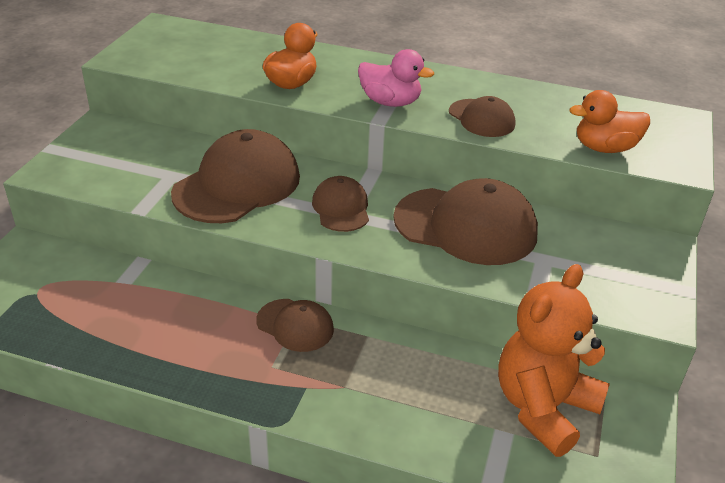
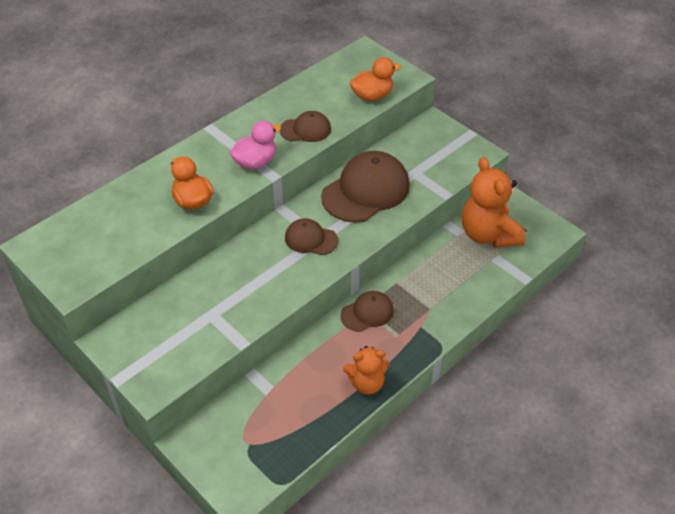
camera: 60 degrees left, 10 degrees up
brown cap [171,129,300,223] -> none
orange duck [570,90,650,153] -> orange duck turned 135 degrees counterclockwise [350,57,401,101]
none -> orange teddy bear [343,346,390,395]

